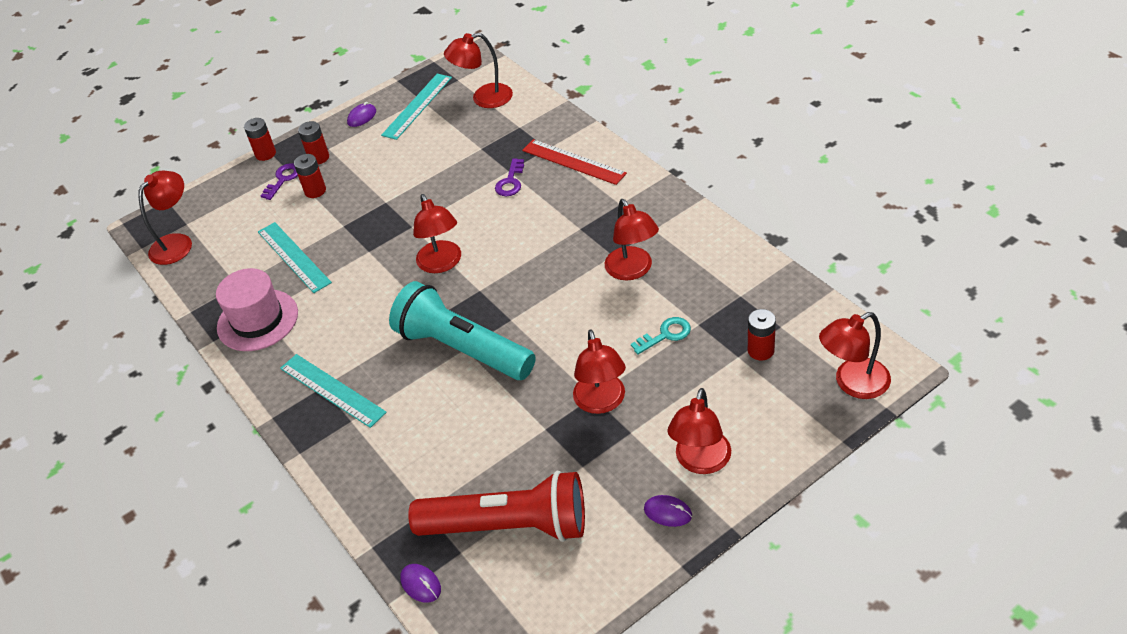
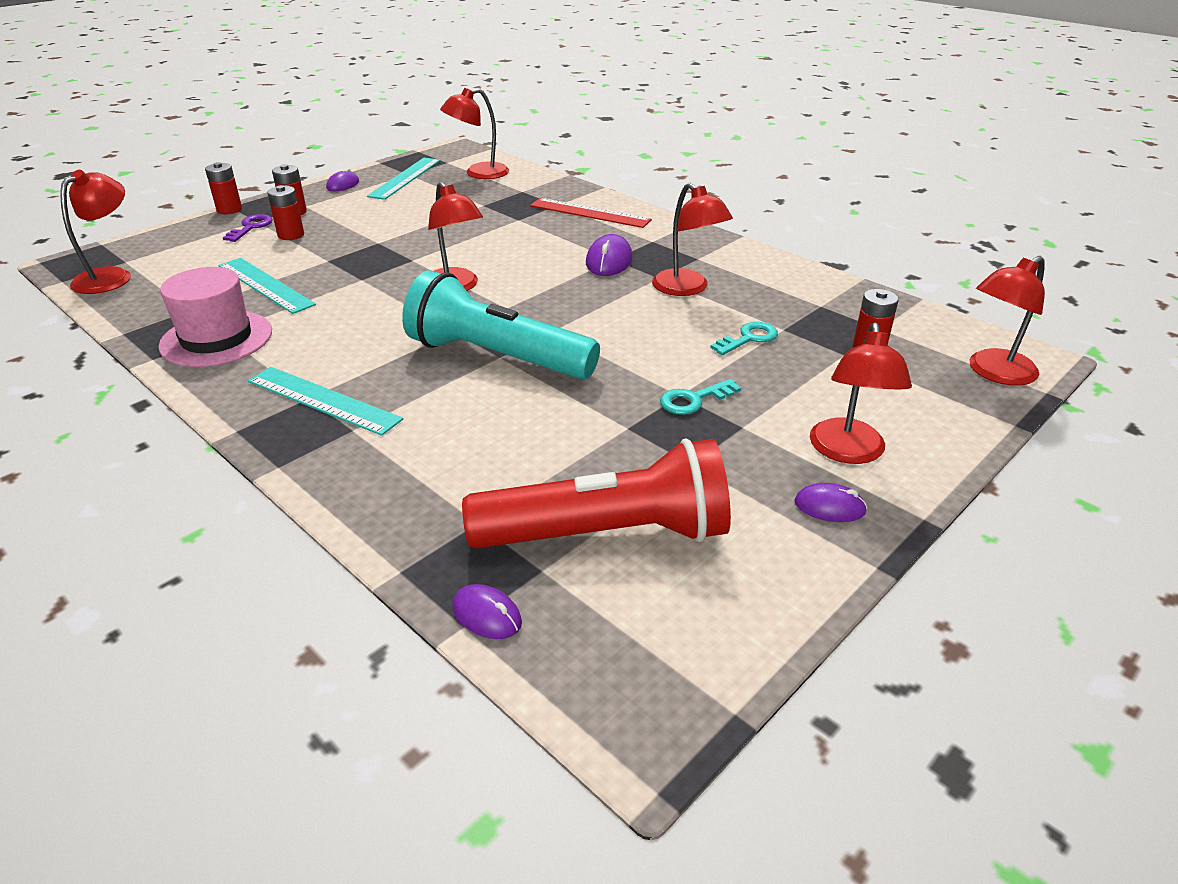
camera: 15 degrees left, 10 degrees down
purple key [495,158,524,196] -> none
red lamp [573,330,626,414] -> turquoise key [660,379,741,415]
none -> purple mouse [586,234,633,276]

